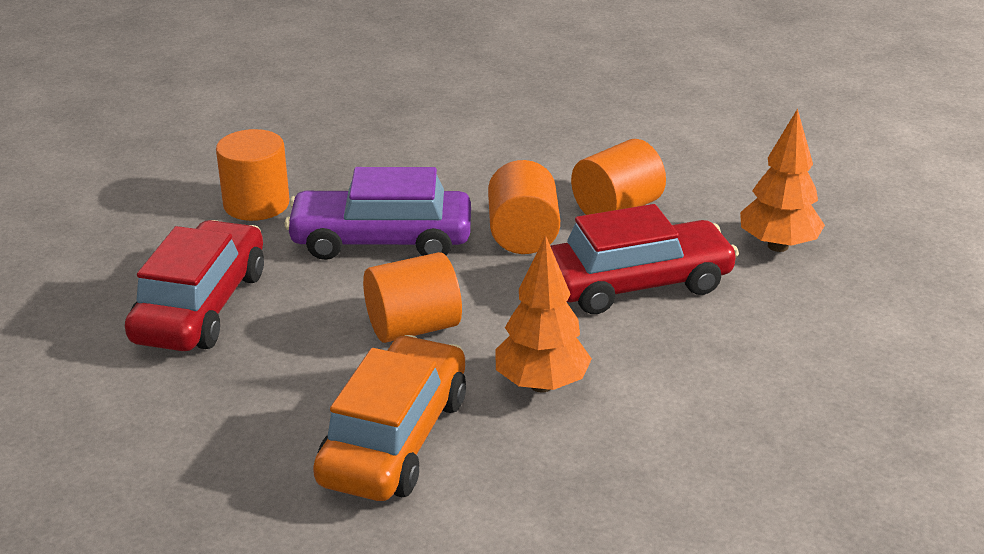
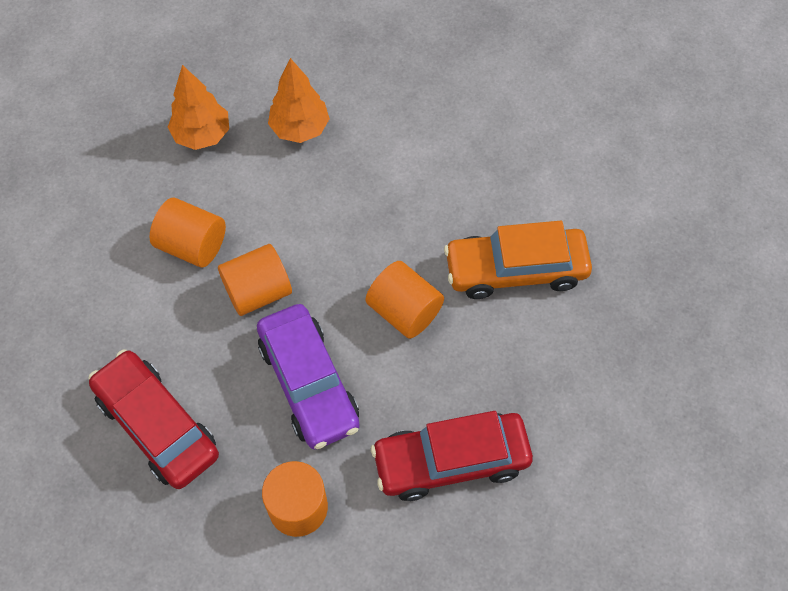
camera: 115 degrees left, 30 degrees up
orange tree [495,235,592,392] -> orange tree moved to [268,58,330,143]
red car [551,204,739,314] -> red car moved to [88,350,219,489]

